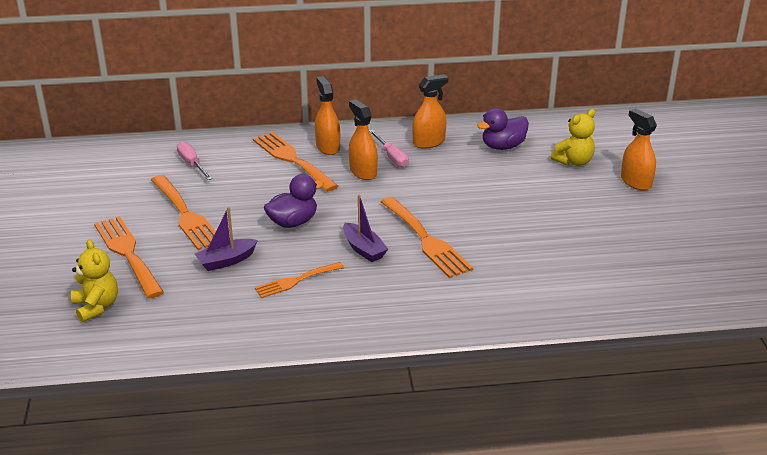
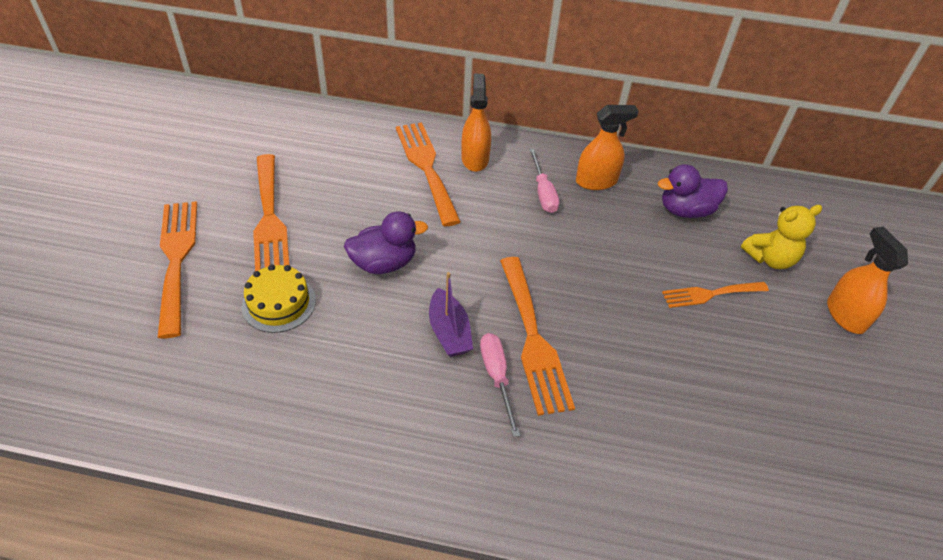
camera: 15 degrees right, 15 degrees up
yellow teddy bear [71,239,118,322] -> none
pink screwdriver [177,142,212,180] -> pink screwdriver moved to [480,333,520,437]
purple boat [195,207,258,271] -> yellow cake [242,264,316,333]
orange fork [255,262,344,298] -> orange fork moved to [662,282,769,308]
orange spray bottle [349,99,378,180] -> none

